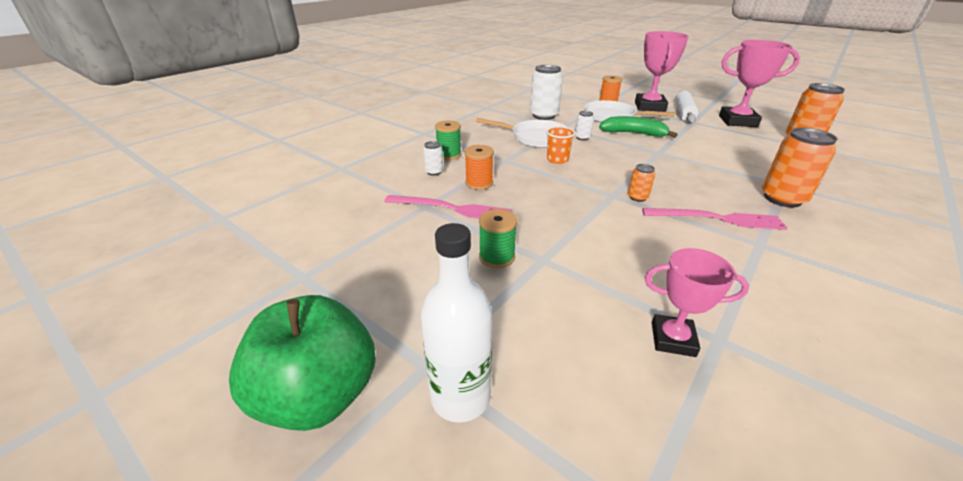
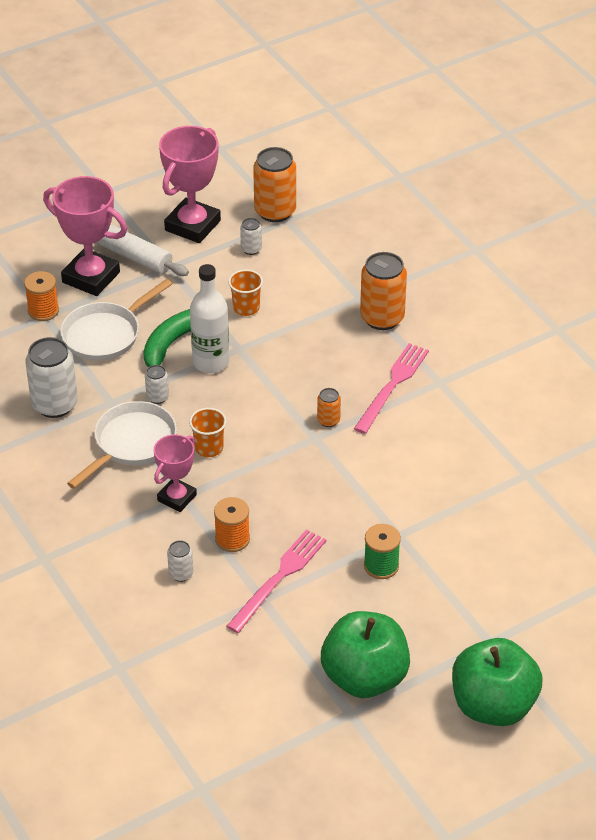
camera: 70 degrees left, 10 degrees up
white bottle [421,223,492,423] -> white bottle moved to [190,264,229,373]
green spool [435,121,461,160] -> none
pink trophy [645,248,749,357] -> pink trophy moved to [154,434,197,512]
none -> orange cup [228,269,263,316]
none -> white can [240,218,262,255]
none -> green apple [321,611,410,698]

